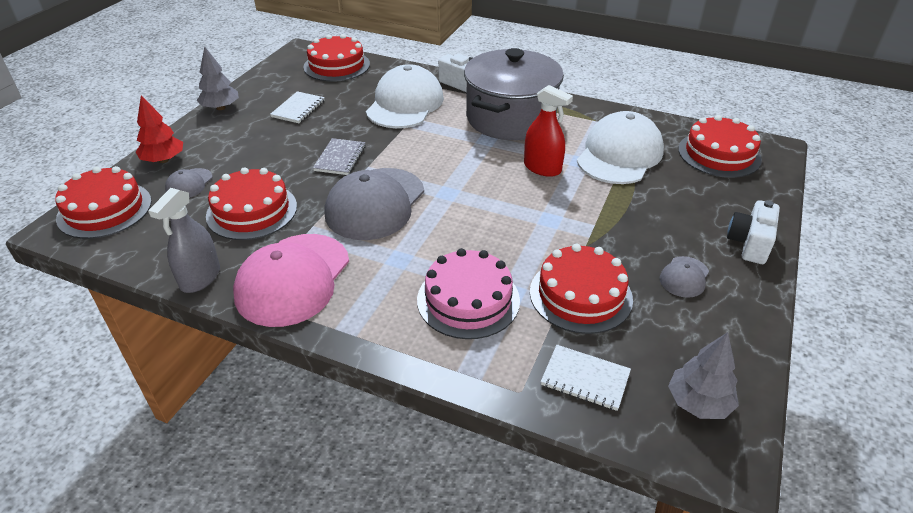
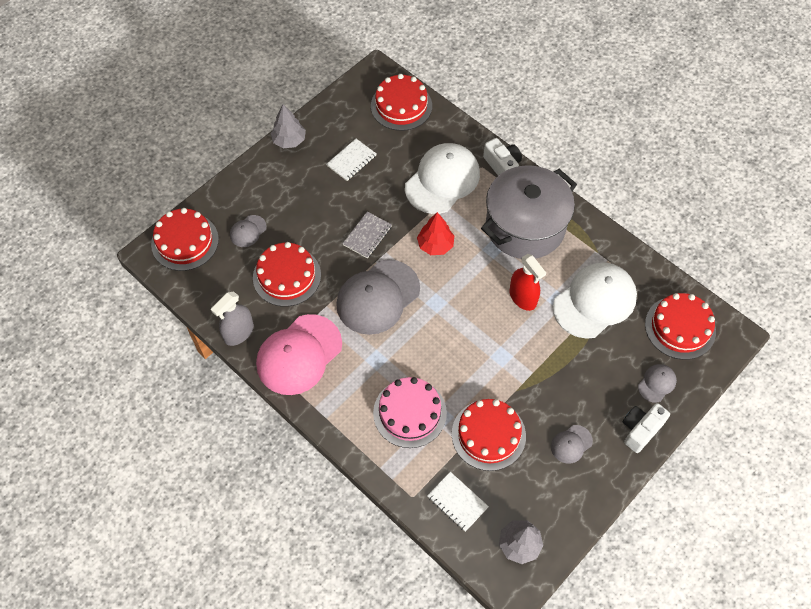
camera: 20 degrees right, 20 degrees up
red tree [136,95,183,163] -> red tree moved to [417,212,454,255]
none -> grey cap [638,364,677,403]

